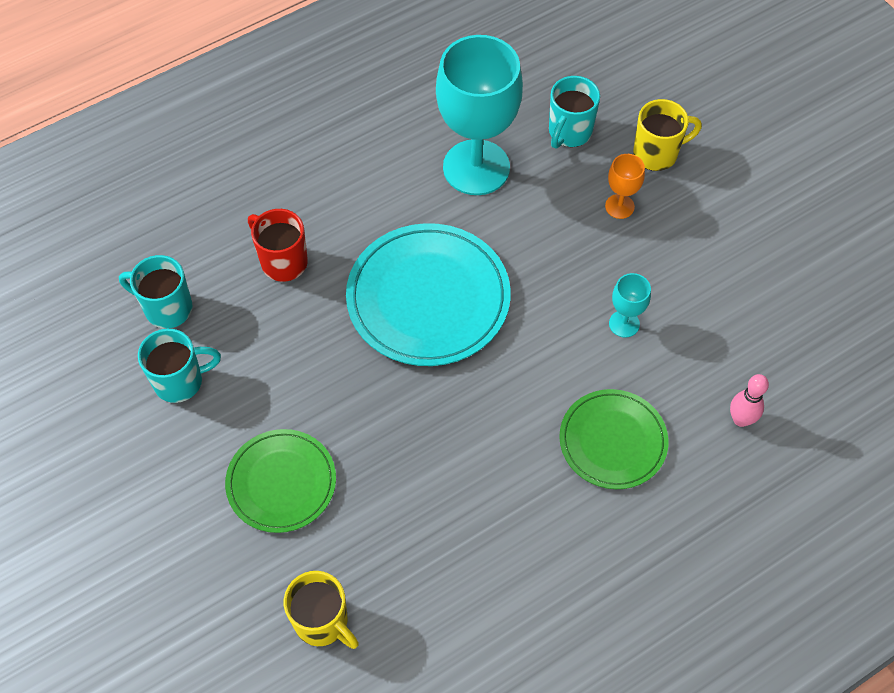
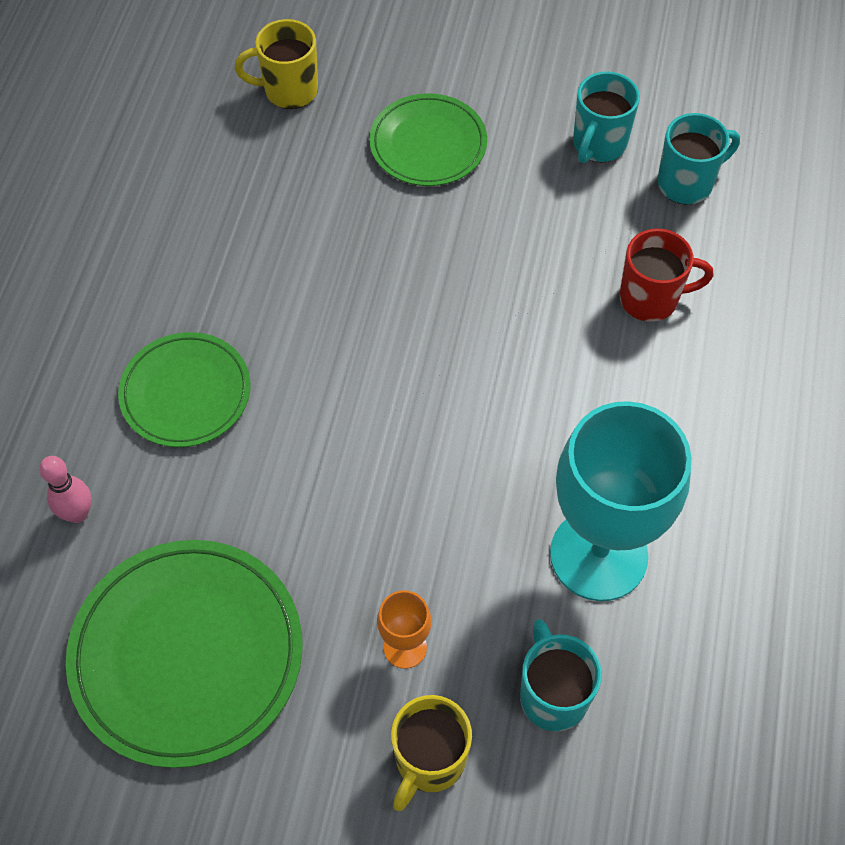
camera: 135 degrees right, 0 degrees up
turquoise plate [346,223,511,366] -> none
turquoise goblet [609,273,651,338] -> none
none -> green plate [66,540,303,768]

